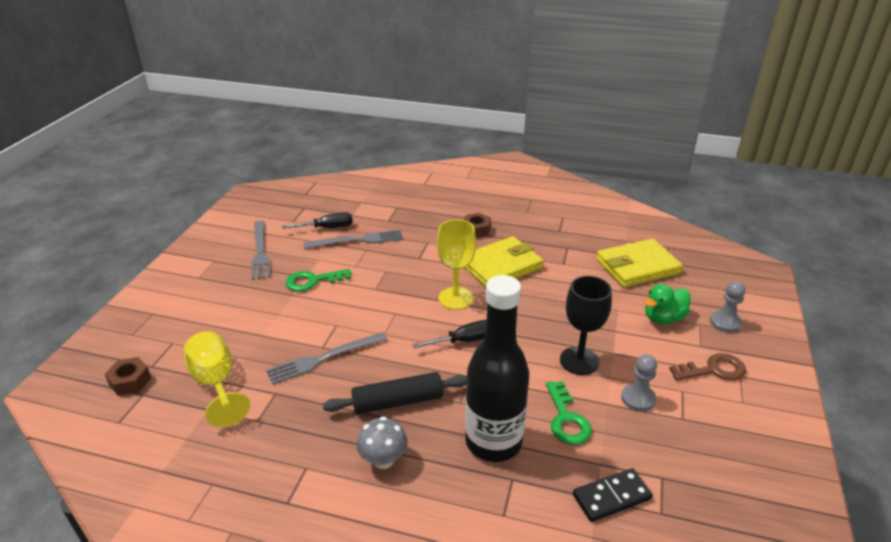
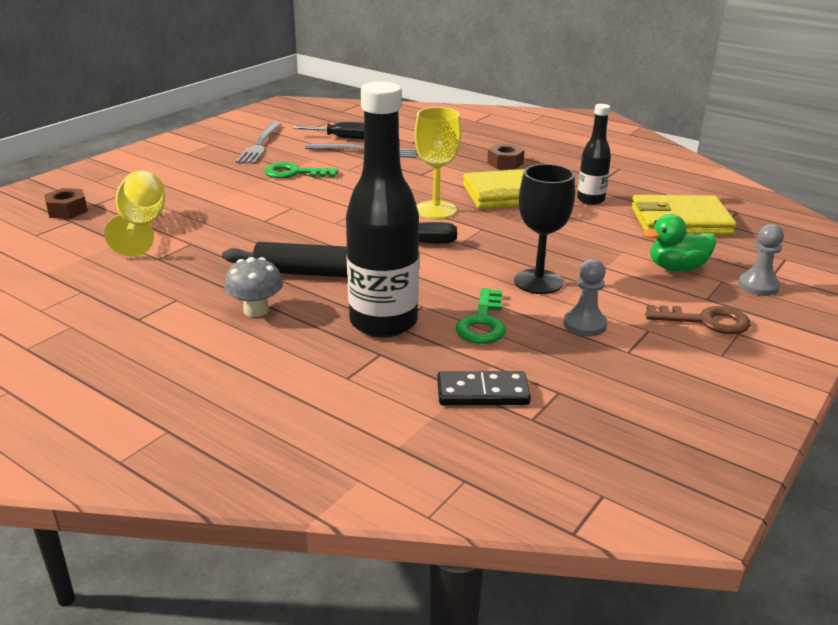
camera: 20 degrees right, 5 degrees down
grey fork [266,332,387,385] -> none
none -> black bottle [577,104,611,205]

